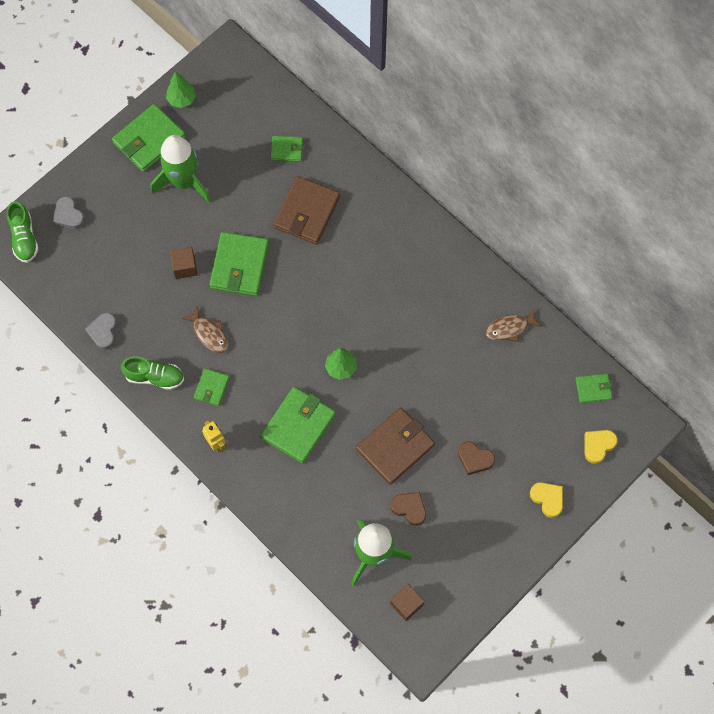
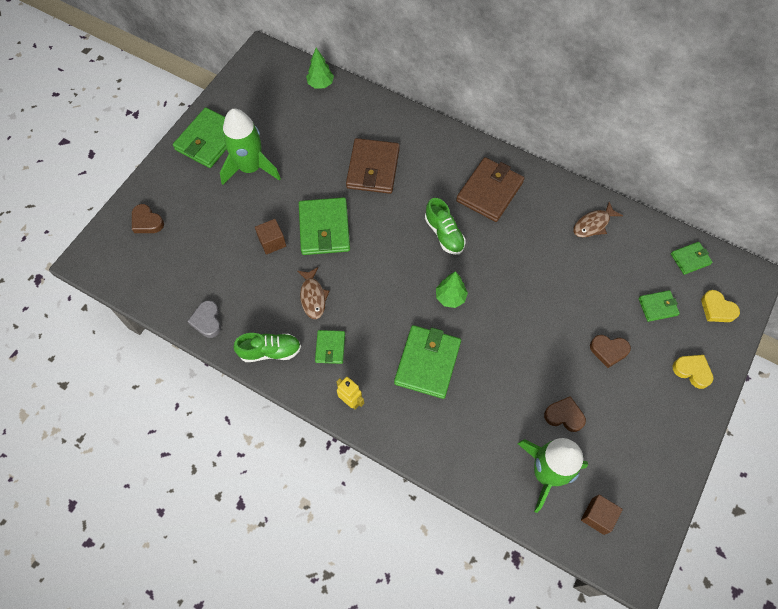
camera: 15 degrees left, 5 degrees down
green shoe [7,201,39,263] -> green shoe moved to [425,198,466,255]
grey heart [53,196,85,229] -> brown heart [132,204,164,233]
green tree [166,71,196,108] -> green tree moved to [306,47,334,88]
brown fish [181,305,228,353] -> brown fish turned 45 degrees clockwise [297,267,329,319]
green wallet [270,136,303,162] -> green wallet moved to [638,290,680,322]
brown wallet [356,408,435,485] -> brown wallet moved to [456,157,524,222]
yellow heart [585,430,618,464] -> yellow heart turned 75 degrees counterclockwise [702,290,740,322]

